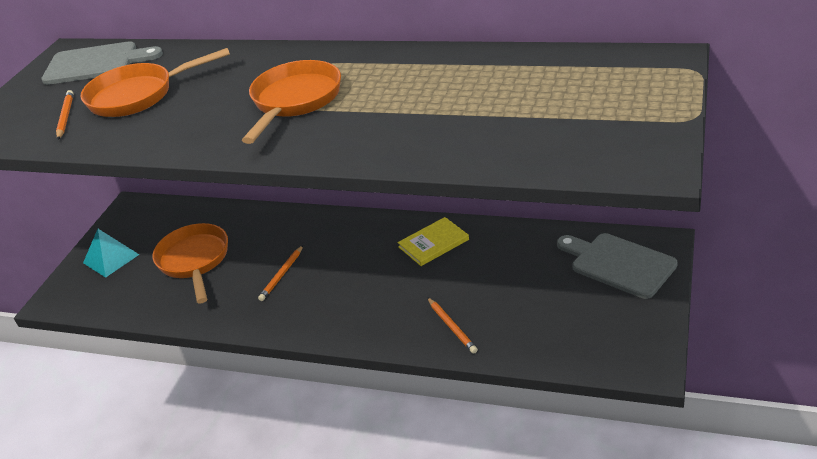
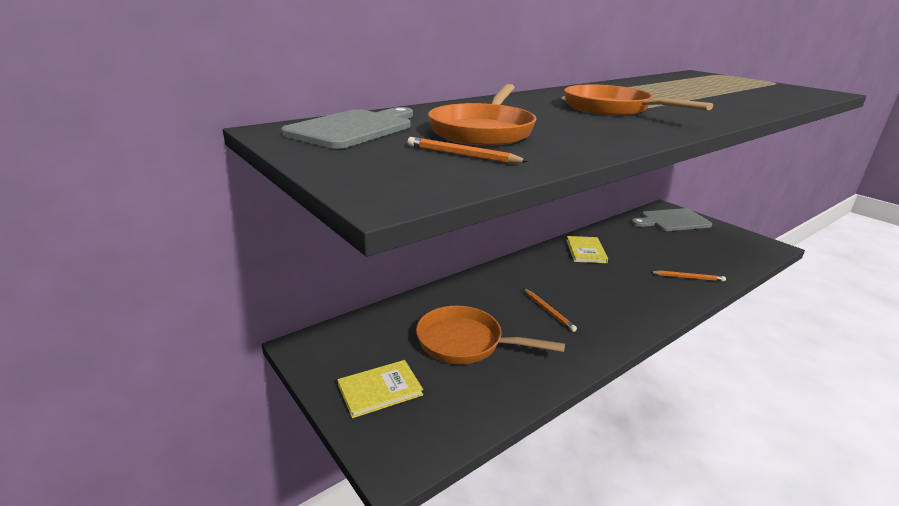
camera: 60 degrees left, 10 degrees down
turquoise pyramid [83,229,139,278] -> yellow book [337,360,423,418]

